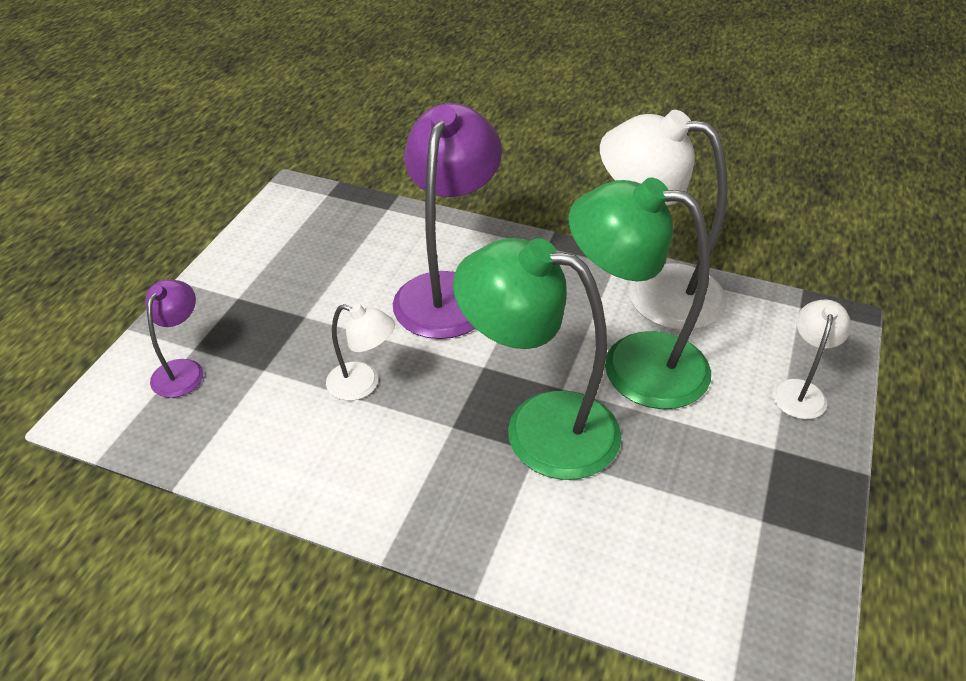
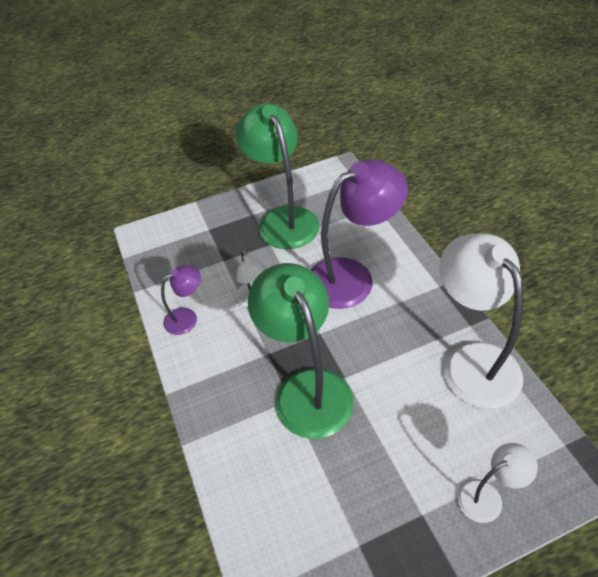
camera: 50 degrees right, 5 degrees up
purple lamp [145,279,204,398] -> purple lamp moved to [161,266,201,335]
green lamp [568,177,711,409] -> green lamp moved to [236,103,319,249]

